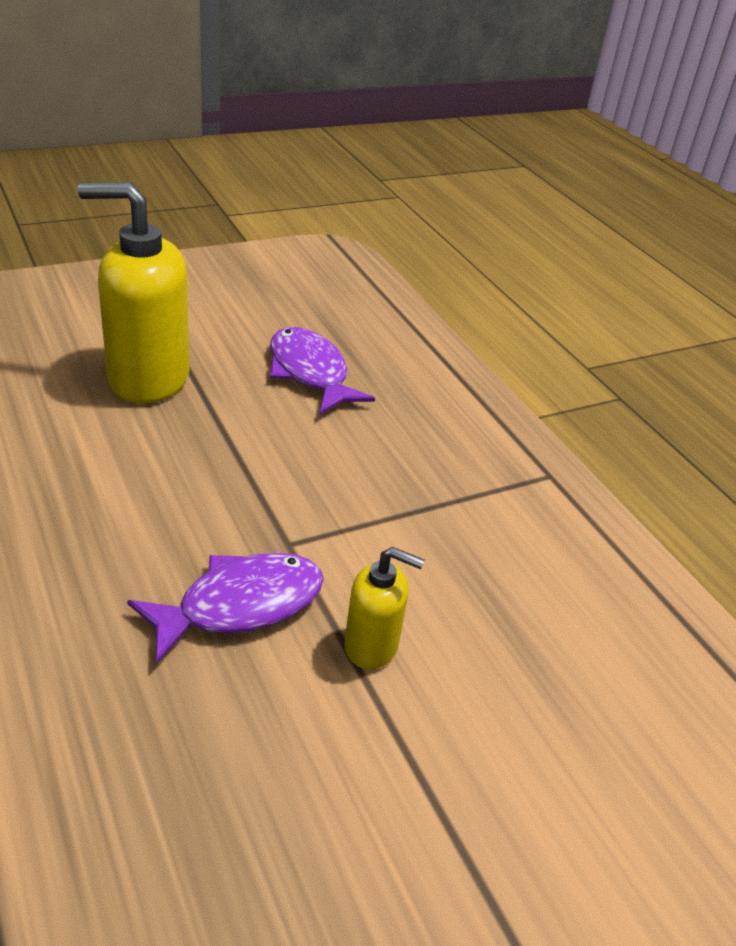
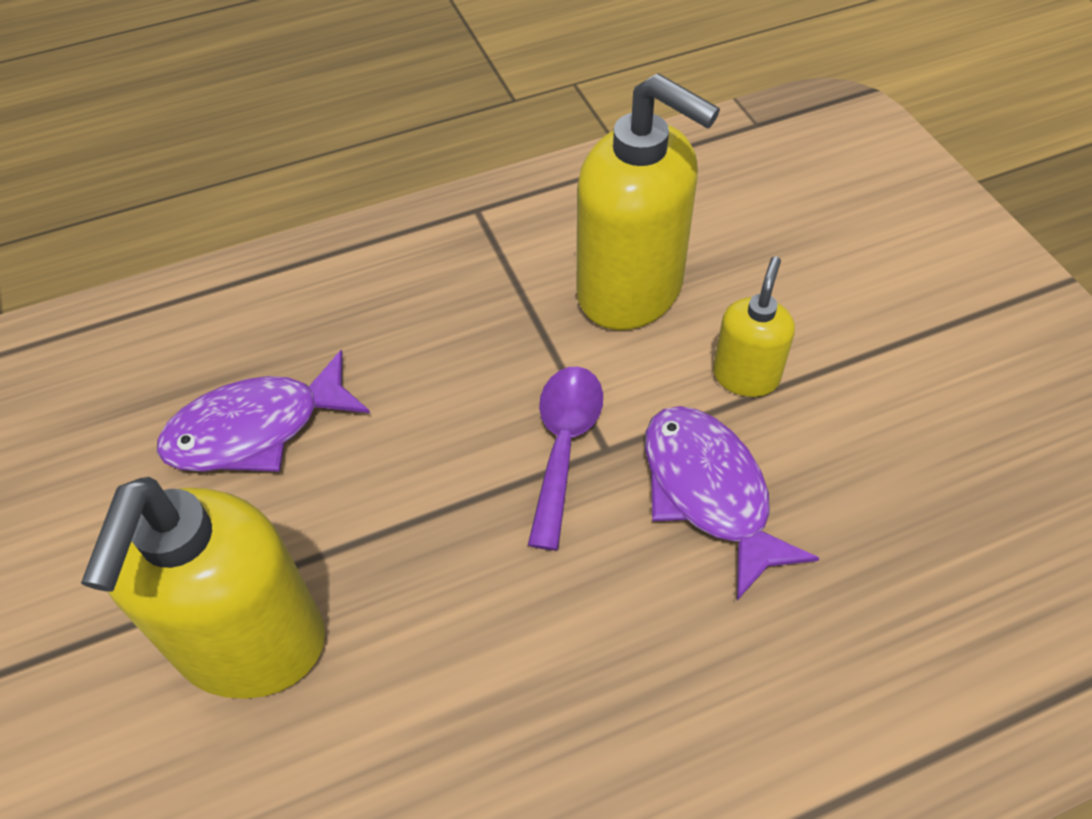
camera: 80 degrees left, 15 degrees up
none -> purple spoon [528,367,603,551]
none -> yellow soap dispenser [577,73,720,330]

